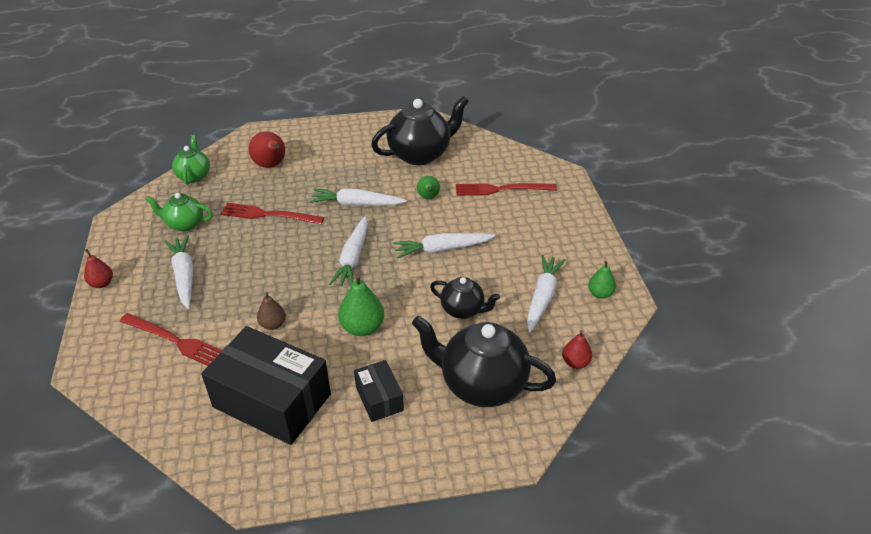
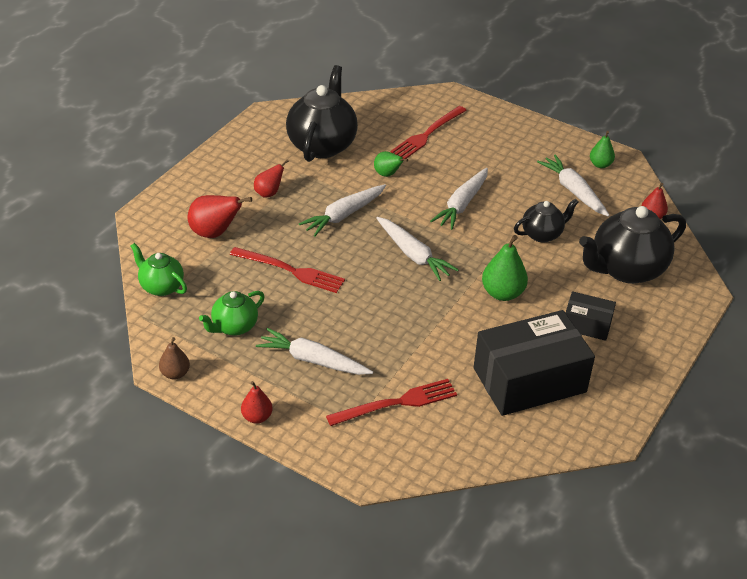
camera: 50 degrees left, 0 degrees up
red fork [220,203,324,224] -> red fork turned 120 degrees counterclockwise [230,247,345,293]
brown pear [257,292,286,330] -> brown pear moved to [159,337,190,379]
none -> red pear [254,159,289,198]

